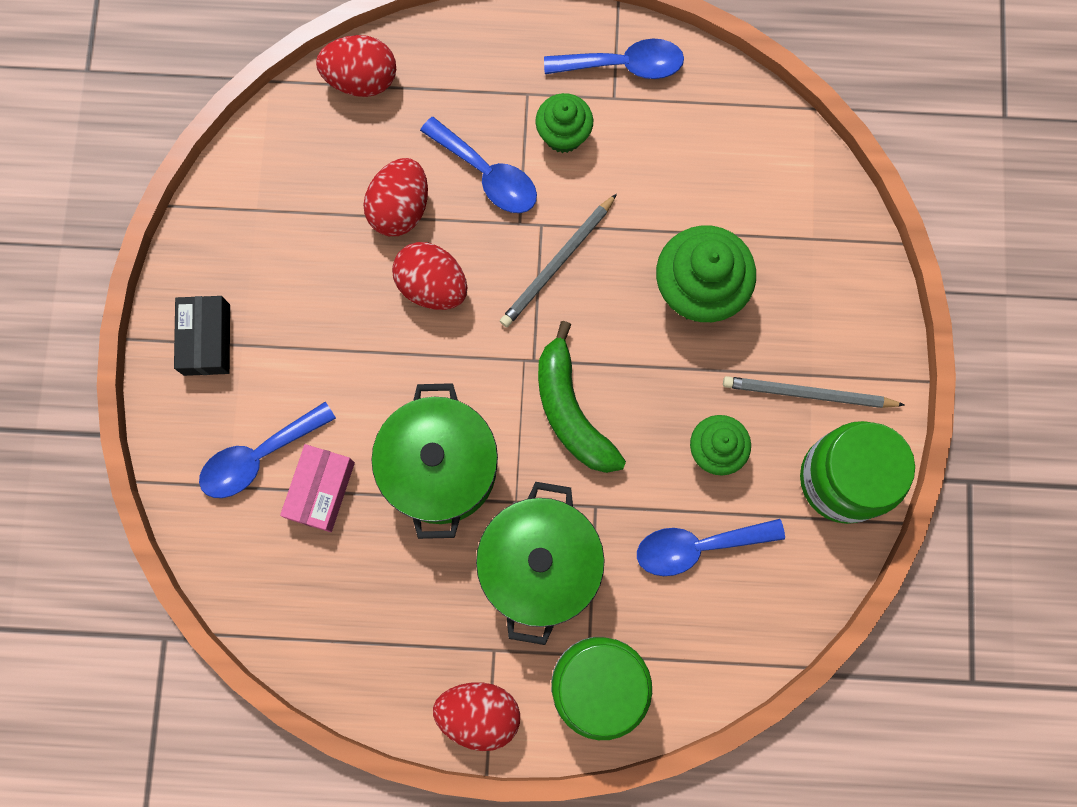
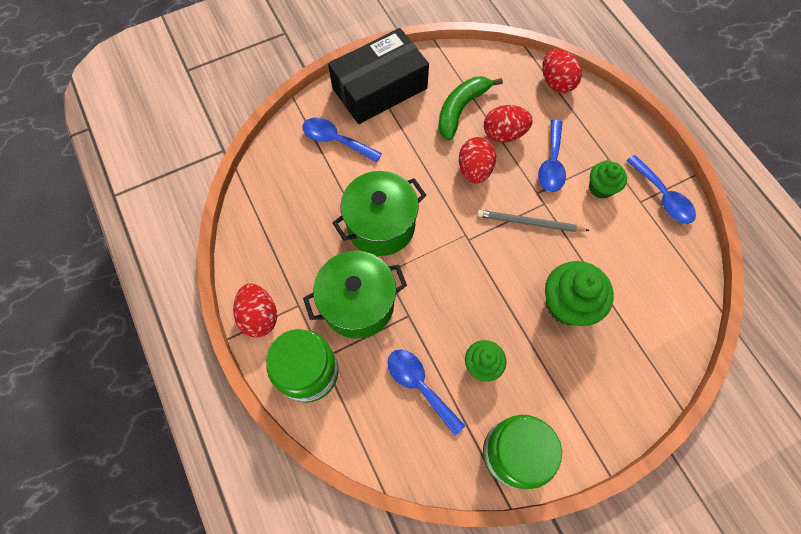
camera: 60 degrees right, 10 degrees down
black box [174,296,230,376] -> black box [328,28,429,124], size x2.00
pink box [280,444,355,532] -> none
green banana [538,321,626,473] -> green banana moved to [438,77,503,140]
grey pencil [723,376,904,408] -> none

